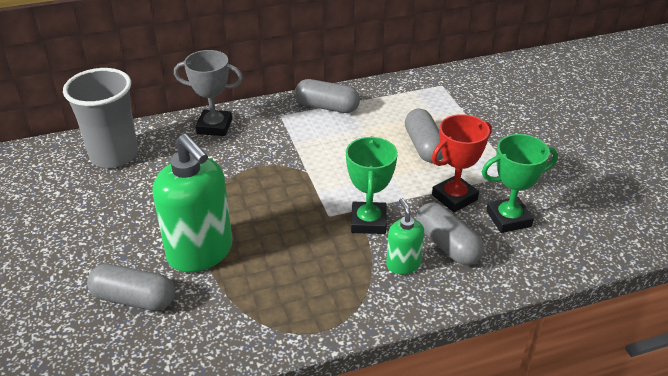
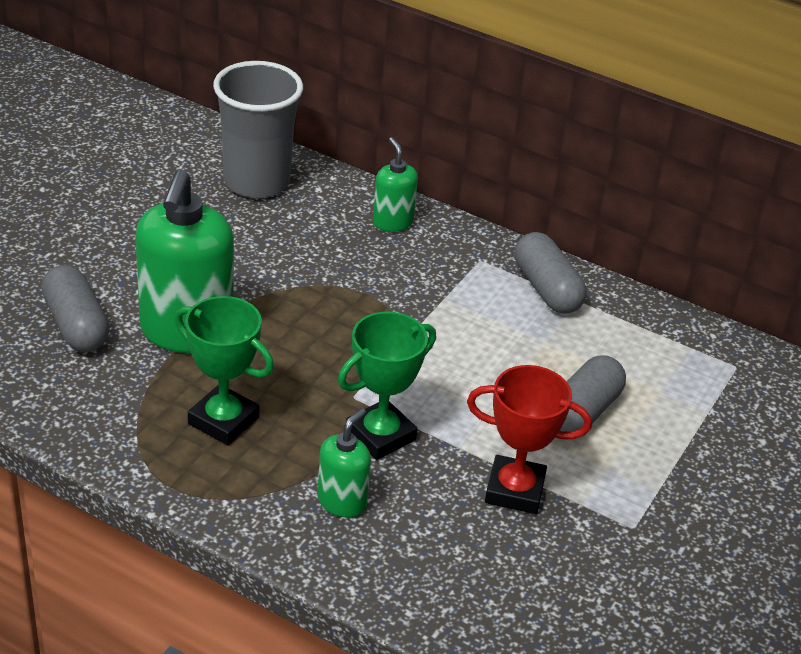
camera: 45 degrees right, 0 degrees up
grey trophy [174,50,243,136] -> green soap dispenser [373,137,418,232]
grey capsule [416,203,484,265] -> none
green trophy [482,134,558,233] -> green trophy moved to [175,296,274,445]

